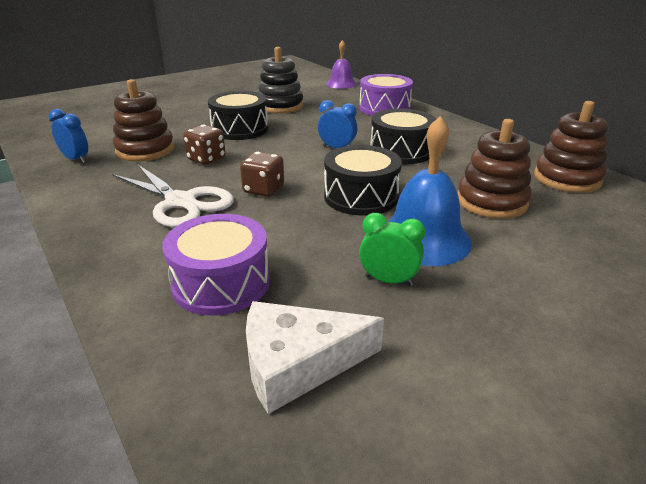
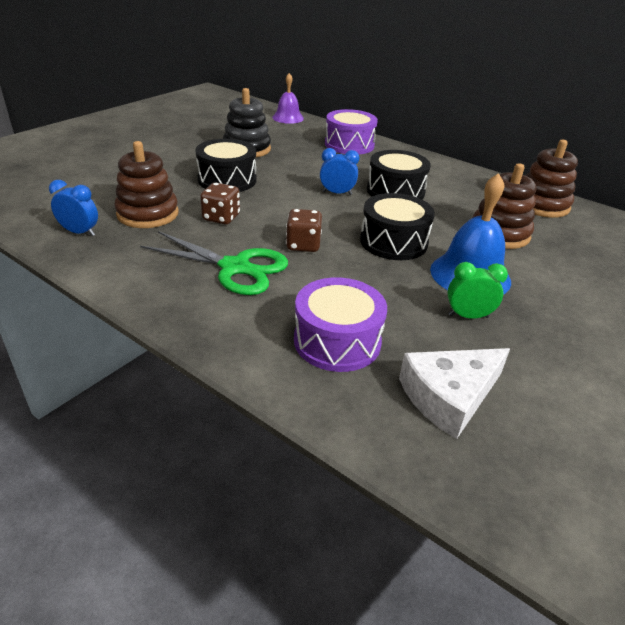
camera: 20 degrees left, 5 degrees up
white scissors [112,164,234,228] -> green scissors [140,231,288,295]

